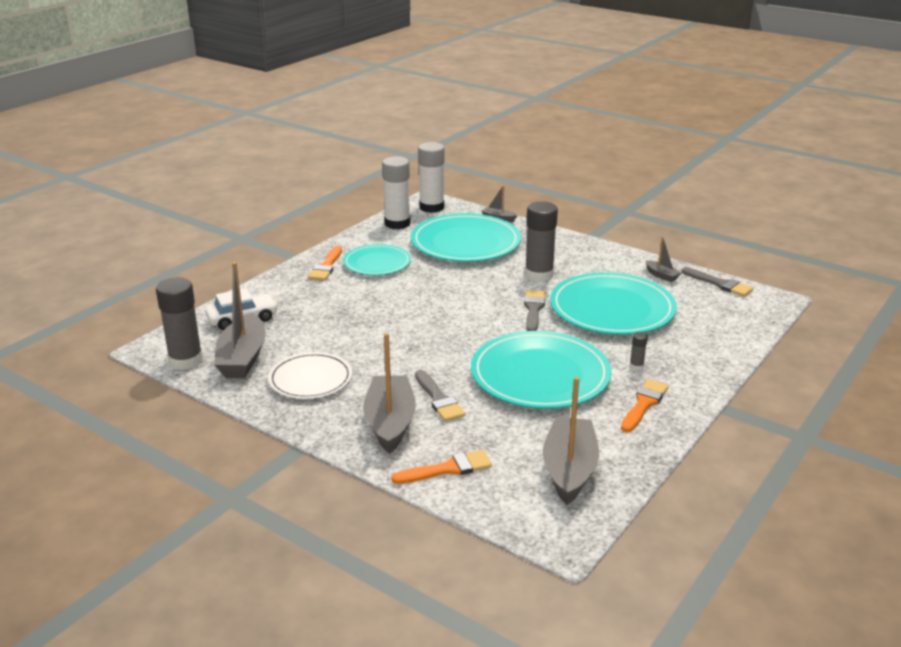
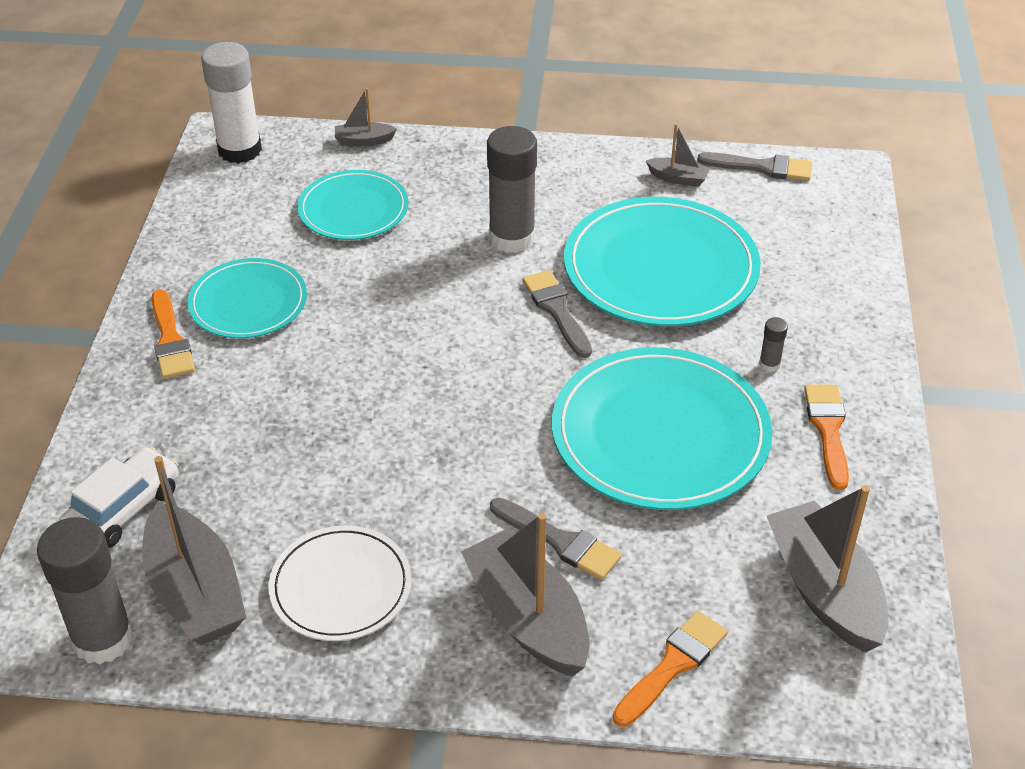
camera: 30 degrees left, 15 degrees up
white glue stick [382,157,410,229] -> none
turquoise plate [411,213,521,262] -> turquoise plate [298,170,409,240], size x0.59

